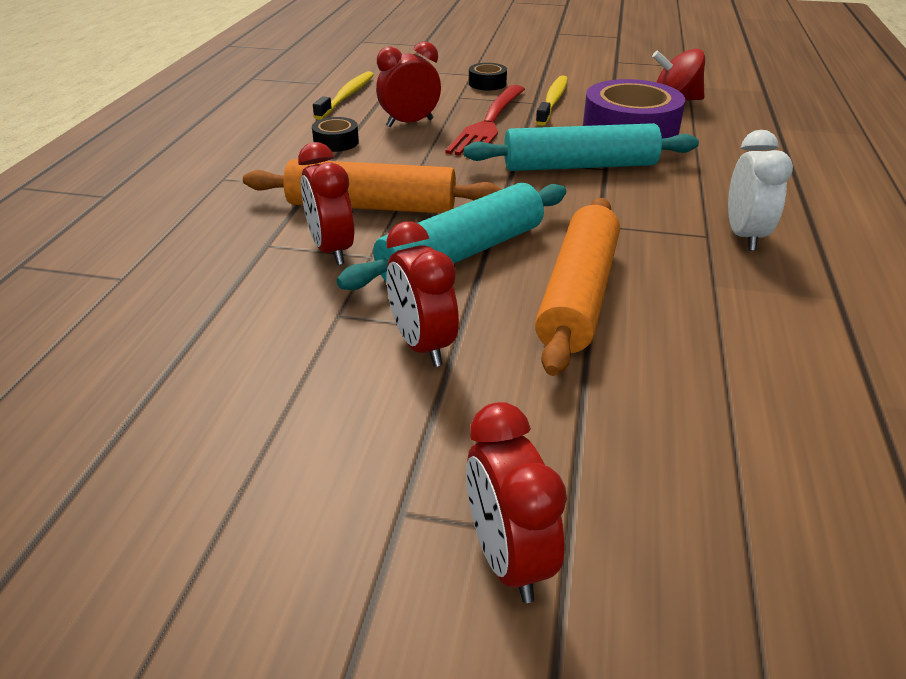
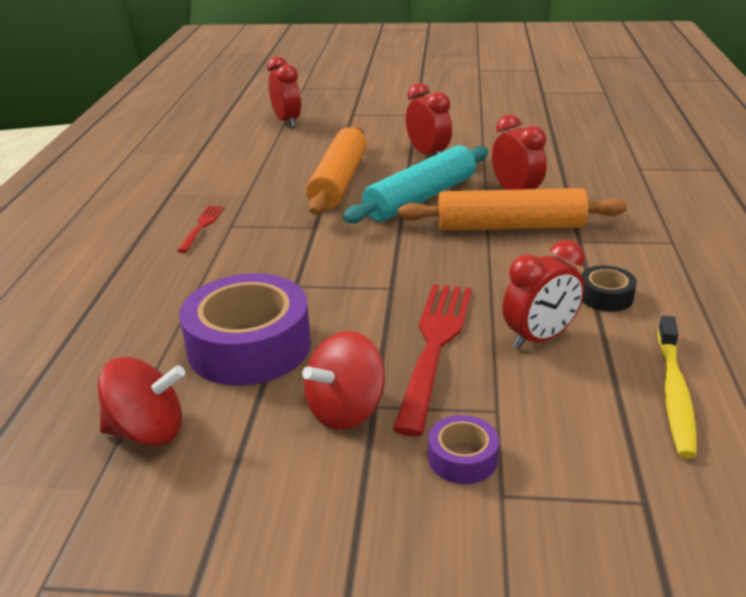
camera: 175 degrees right, 5 degrees down
turquoise rolling pin [464,123,699,171] -> none
red clock [466,402,567,603] -> red clock moved to [267,56,301,128]
black tape [469,63,507,91] -> purple tape [428,415,499,484]
yellow toothbrush [536,76,568,126] -> red spinning top [302,331,385,430]
white clock [728,130,793,251] -> red fork [177,206,224,253]

